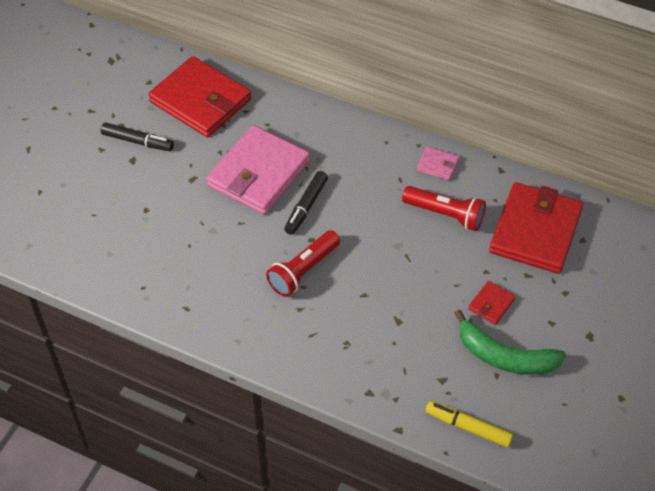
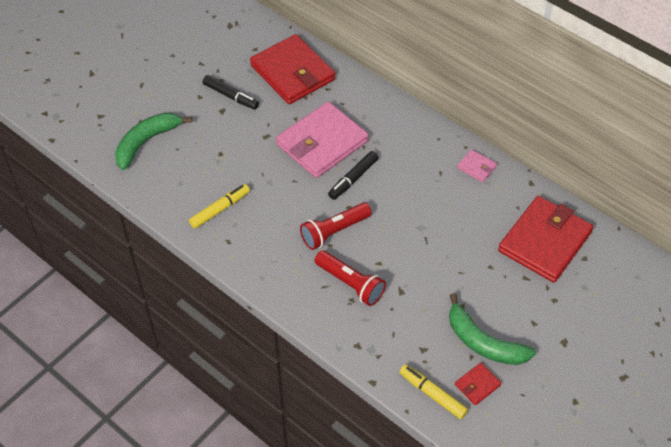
camera: 15 degrees right, 0 degrees up
red flashlight [402,186,486,231] -> red flashlight moved to [315,251,386,306]
red wallet [468,281,516,325] -> red wallet moved to [455,363,501,405]
none -> green banana [115,113,192,170]
none -> yellow marker [189,184,250,229]

